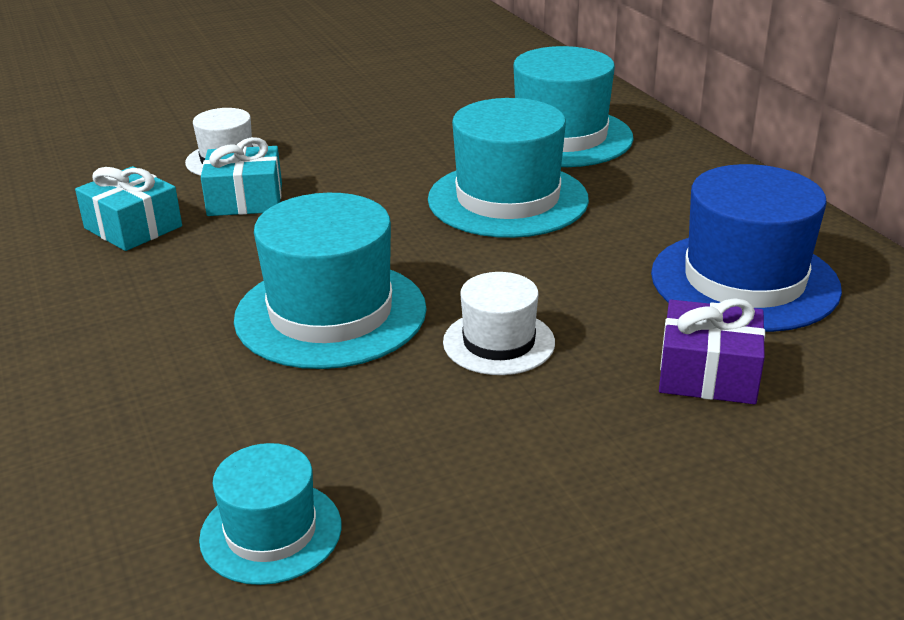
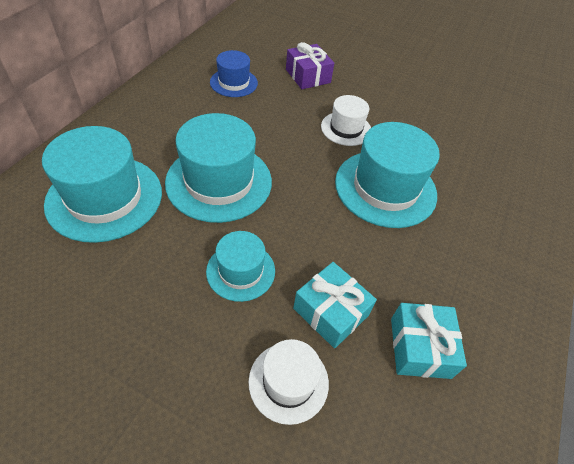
camera: 135 degrees left, 20 degrees up
turquoise hat [199,443,342,585] -> turquoise hat moved to [206,231,275,302]
blue hat [651,164,842,332] -> blue hat [210,50,258,97], size x0.56

